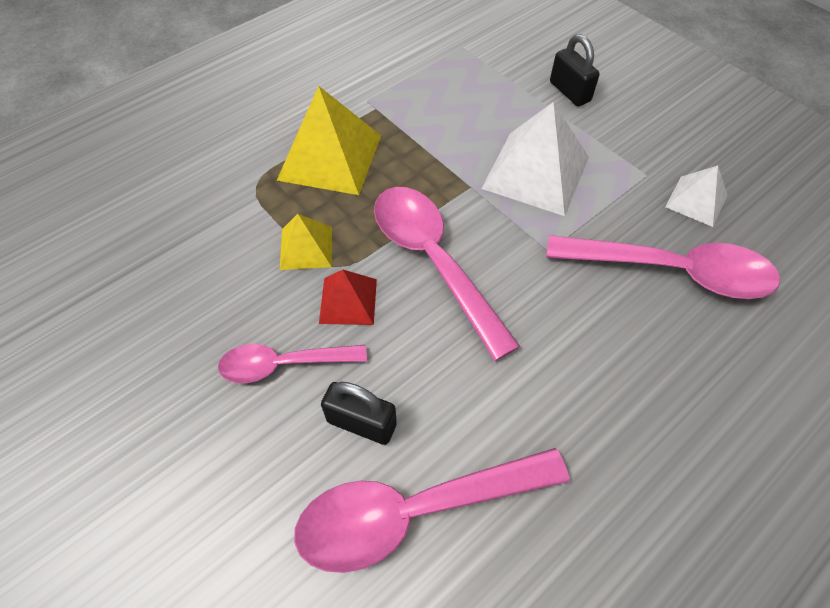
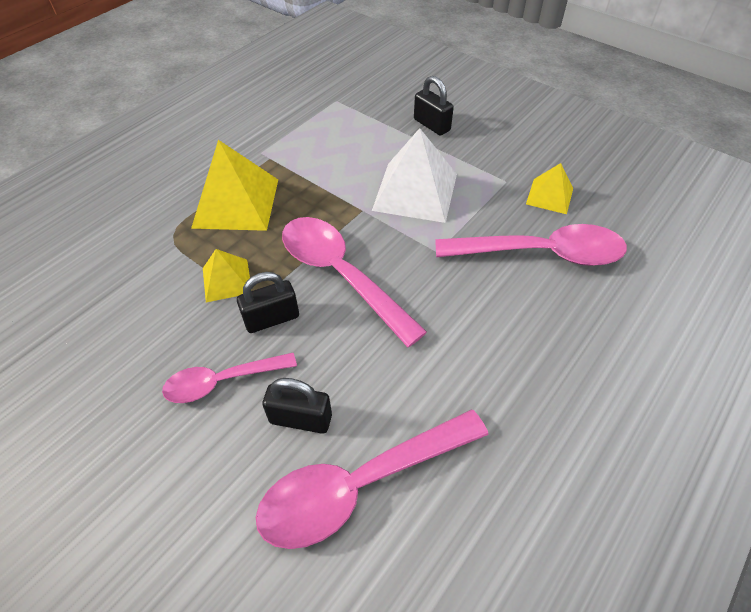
camera: 10 degrees left, 5 degrees down
red pyramid [319,269,377,325] -> black padlock [237,272,299,333]
white pyramid [665,166,727,227] -> yellow pyramid [526,163,573,214]

